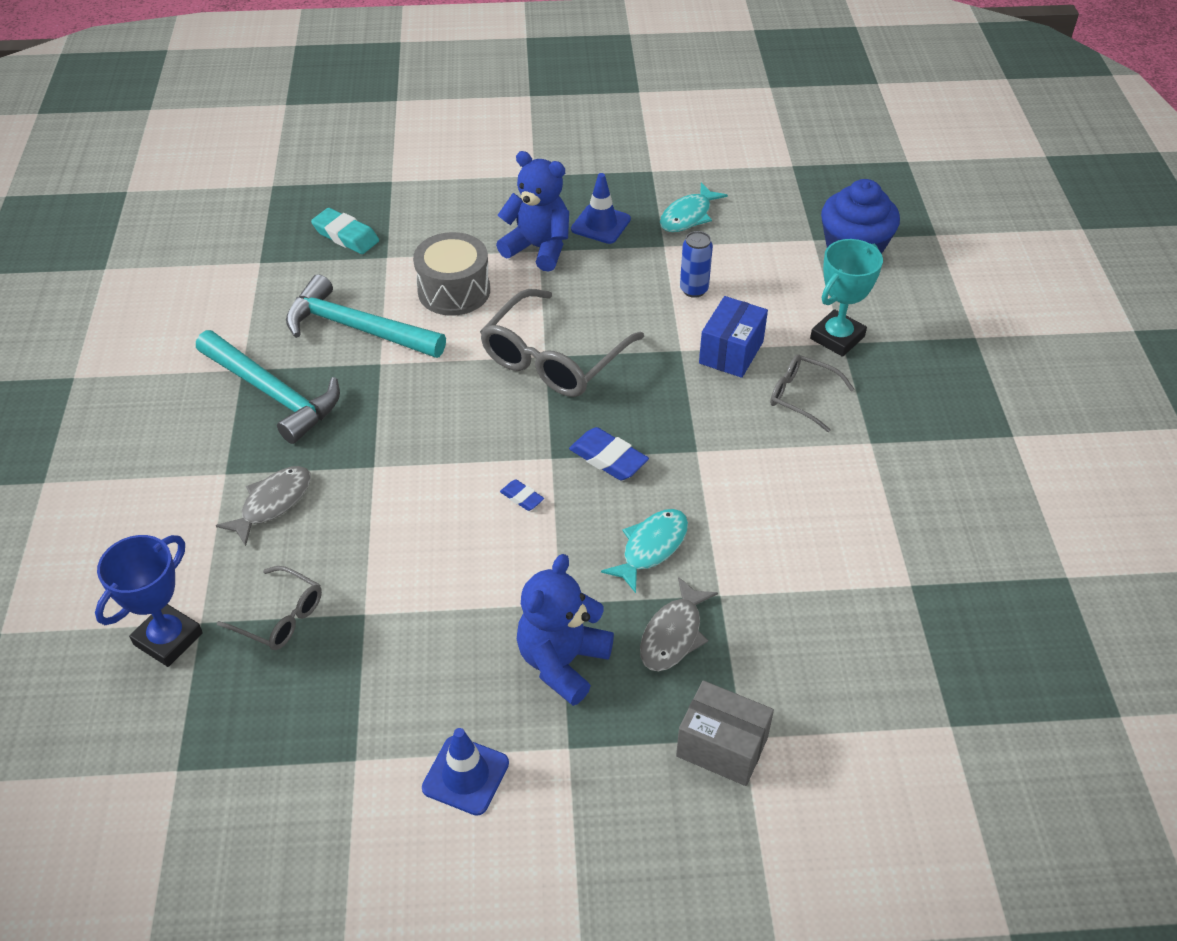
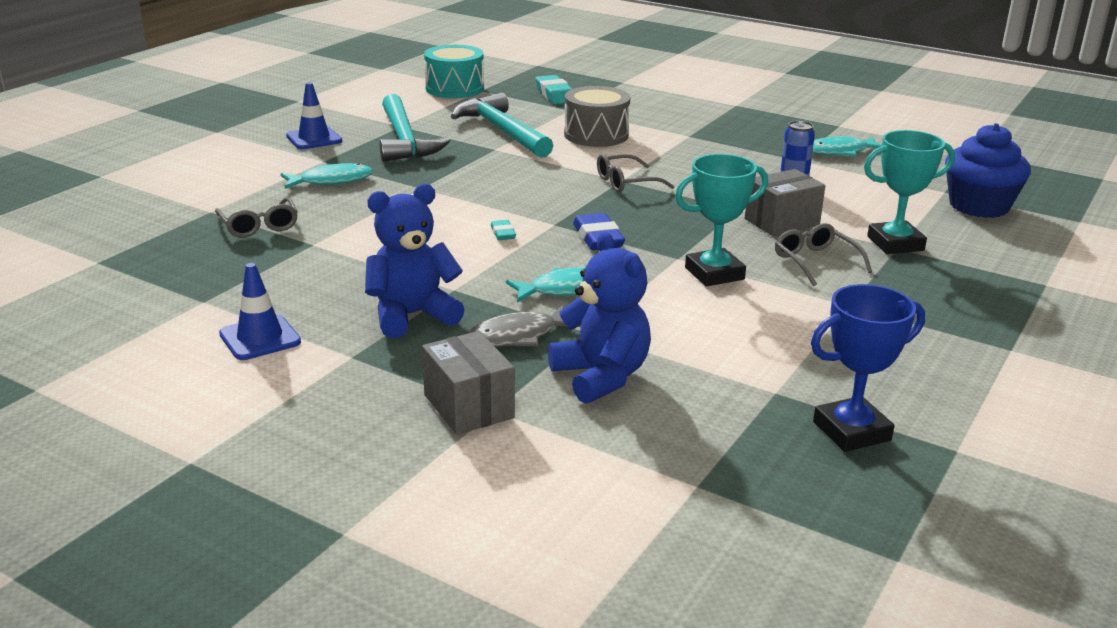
camera: 35 degrees right, 20 degrees down
blue trophy [95,535,203,667] -> blue trophy moved to [811,284,925,452]
grey fish [216,466,311,546] -> turquoise fish [281,163,373,189]
grey glasses [480,289,644,397] -> grey glasses [597,154,674,193], size x0.54
blue teddy bear [496,151,569,272] -> blue teddy bear moved to [548,232,651,404]
blue eraser [500,480,544,511] -> turquoise eraser [491,220,516,240]
blue traffic cone [571,173,631,244] -> blue traffic cone moved to [286,82,342,149]
blue box [699,296,768,378] -> grey box [745,169,825,236]
none -> turquoise drum [424,45,484,98]
none -> turquoise trophy [675,154,768,286]

